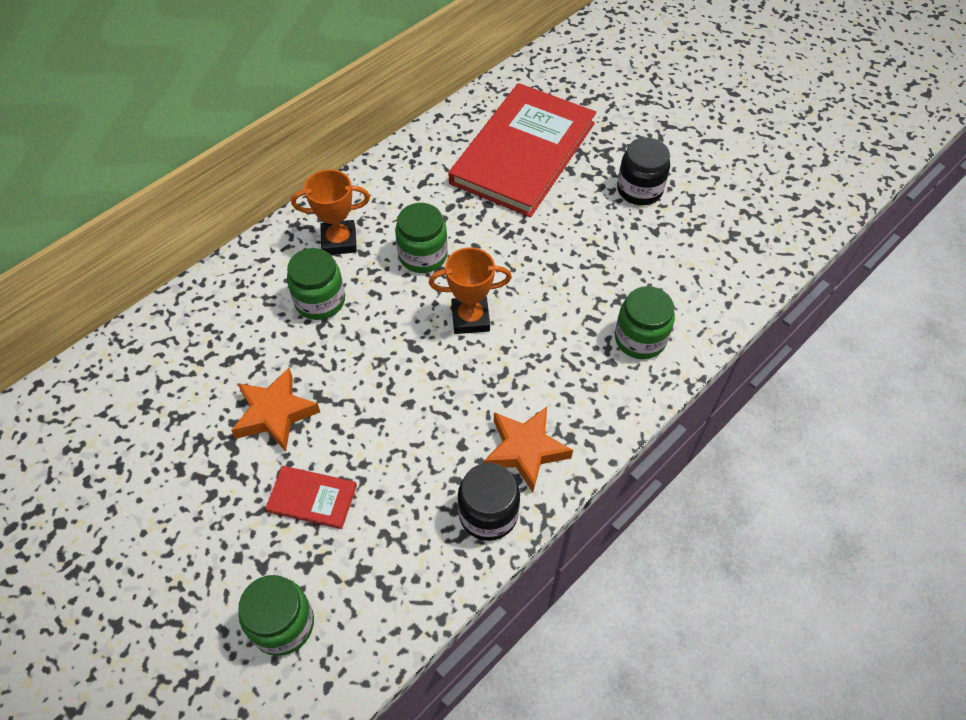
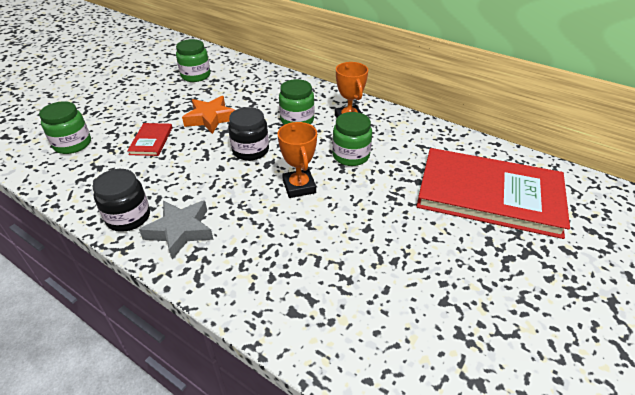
camera: 80 degrees right, 15 degrees down
orange star [484,407,573,492] -> grey star [139,200,214,259]
green jar [615,286,675,359] -> green jar moved to [176,39,210,82]
black jar [617,137,670,205] -> black jar moved to [228,107,269,161]

